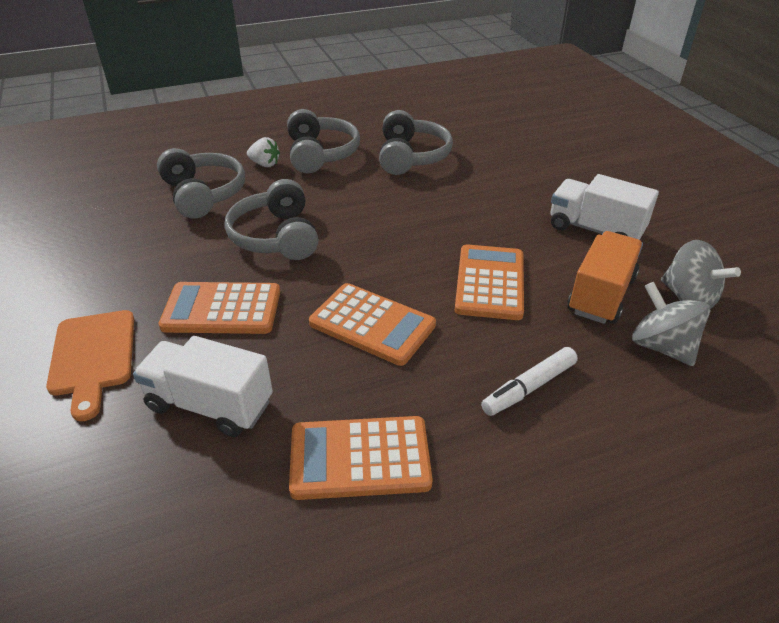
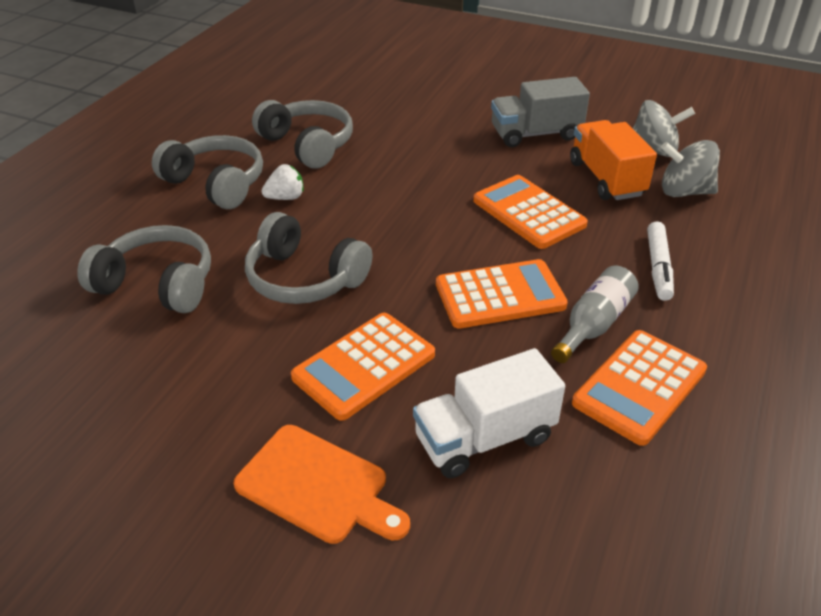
camera: 45 degrees left, 0 degrees up
white strawberry [247,137,280,167] -> white strawberry moved to [262,164,304,200]
white truck [550,174,659,240] -> grey truck [491,77,590,147]
none -> grey bottle [551,266,639,363]

